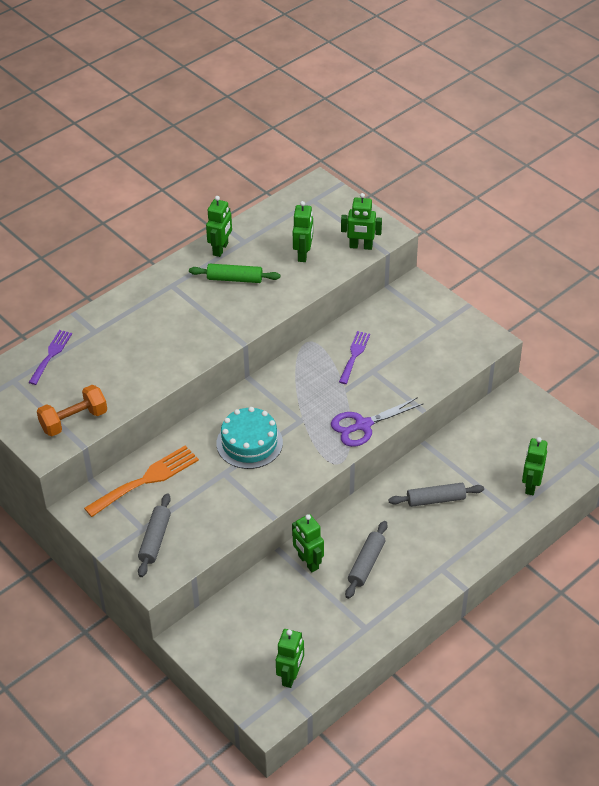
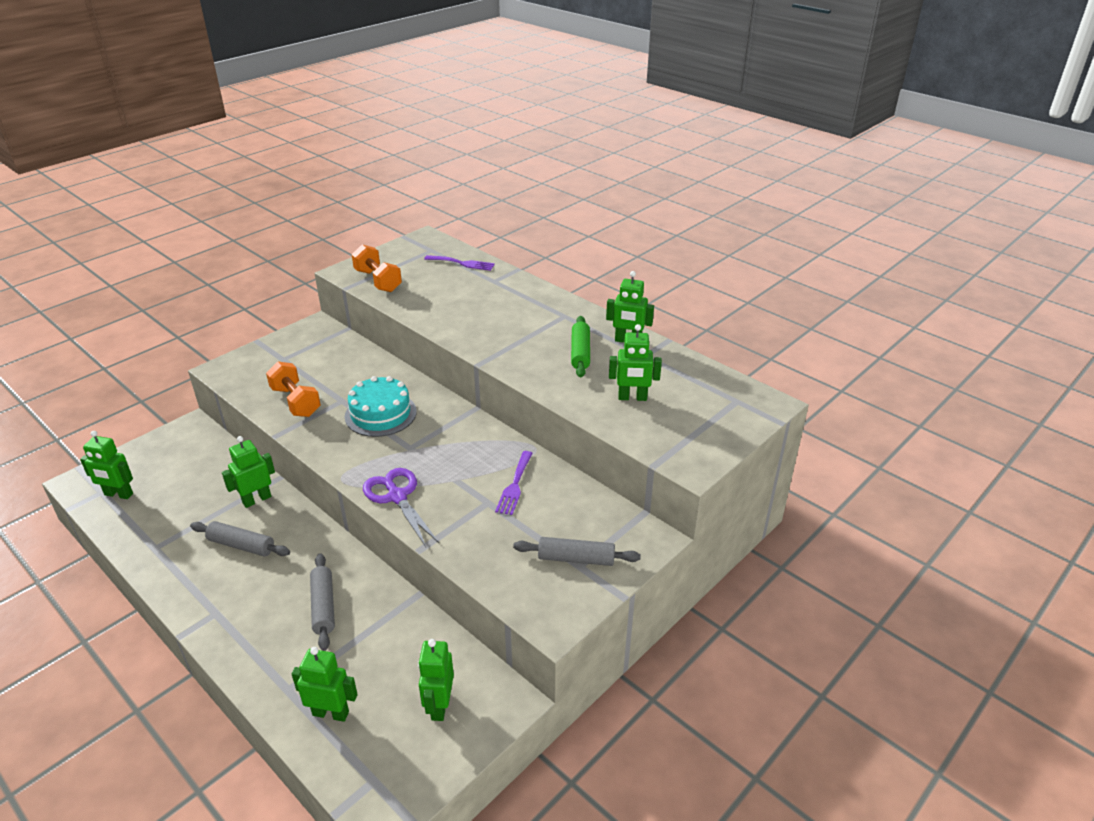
camera: 85 degrees right, 10 degrees down
orange fork [84,445,199,517] -> none
grey rolling pin [138,493,171,577] -> grey rolling pin moved to [513,537,641,566]
purple fork [339,331,370,384] -> purple fork turned 90 degrees clockwise [495,451,533,515]
green robot [341,193,382,250] -> green robot moved to [418,639,454,721]
none -> orange dumbbell [266,362,321,417]

